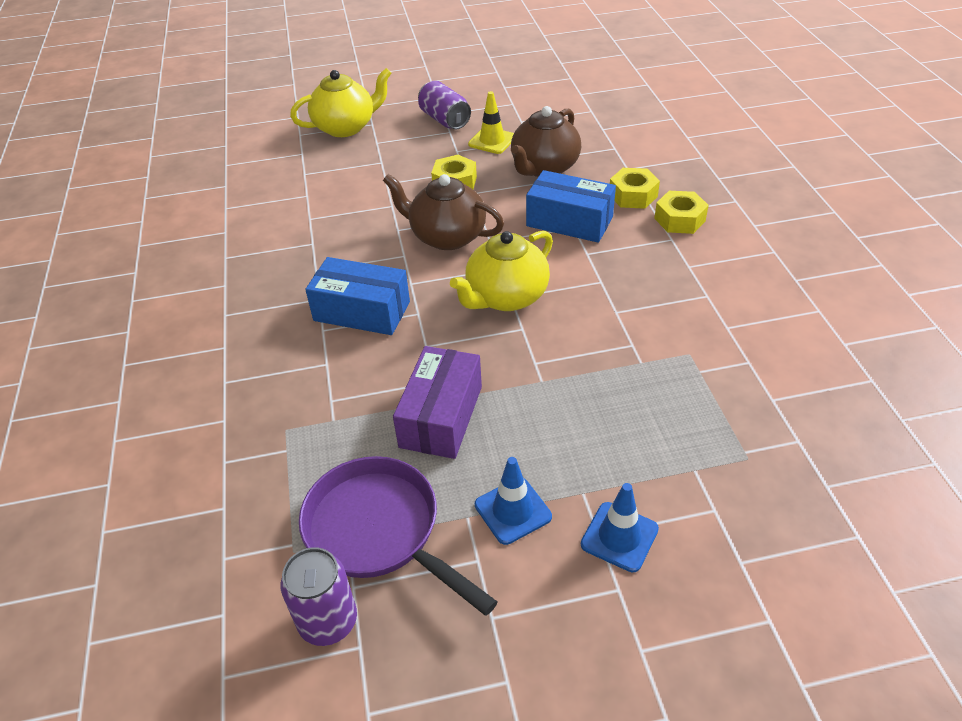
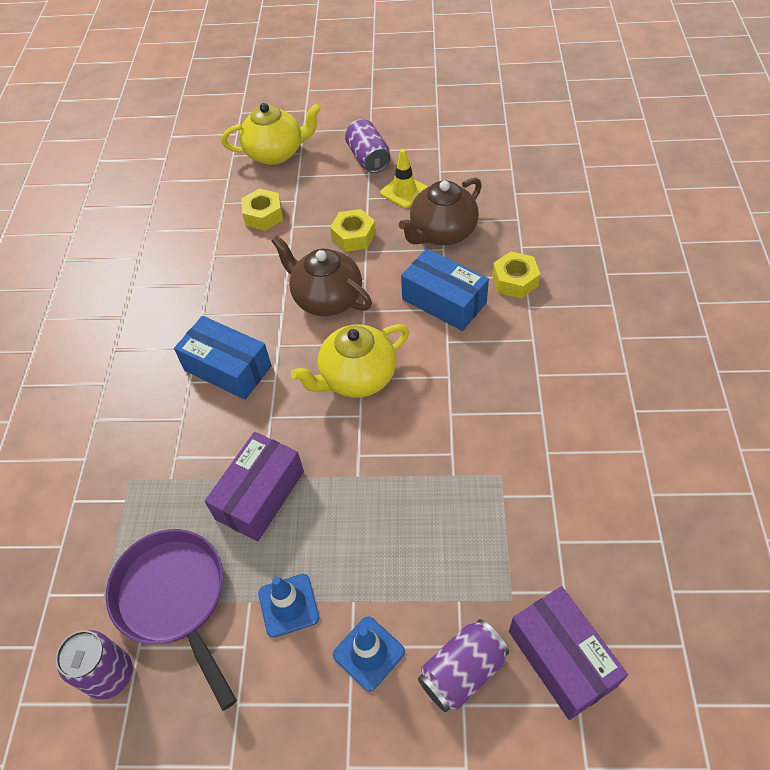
camera: 15 degrees right, 10 degrees up
yellow nut [654,191,709,234] -> yellow nut moved to [241,189,283,231]
none -> purple can [418,619,509,712]
none -> purple box [509,586,628,720]

